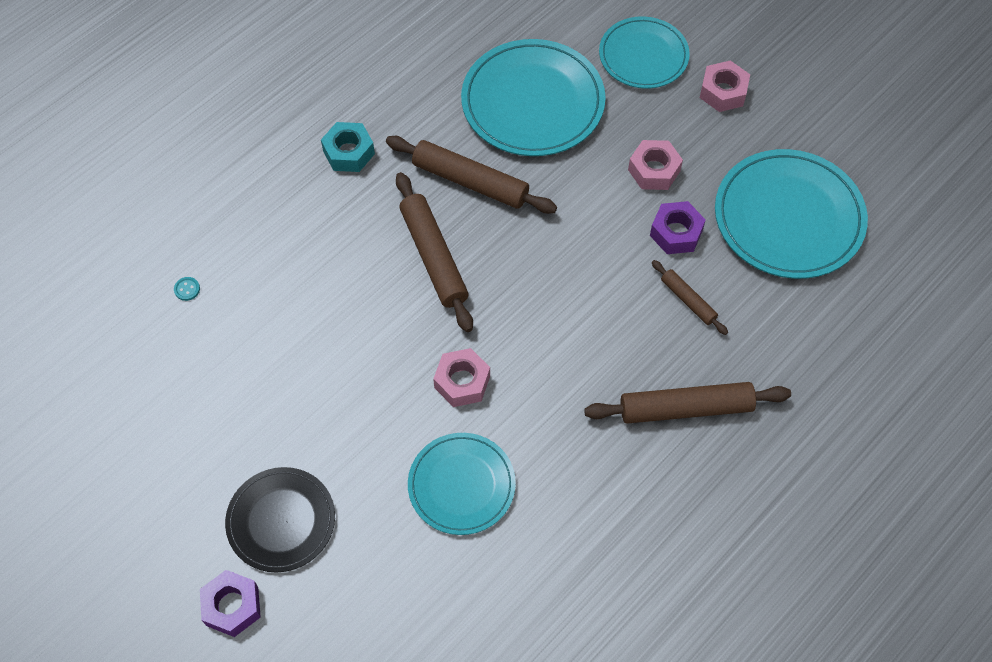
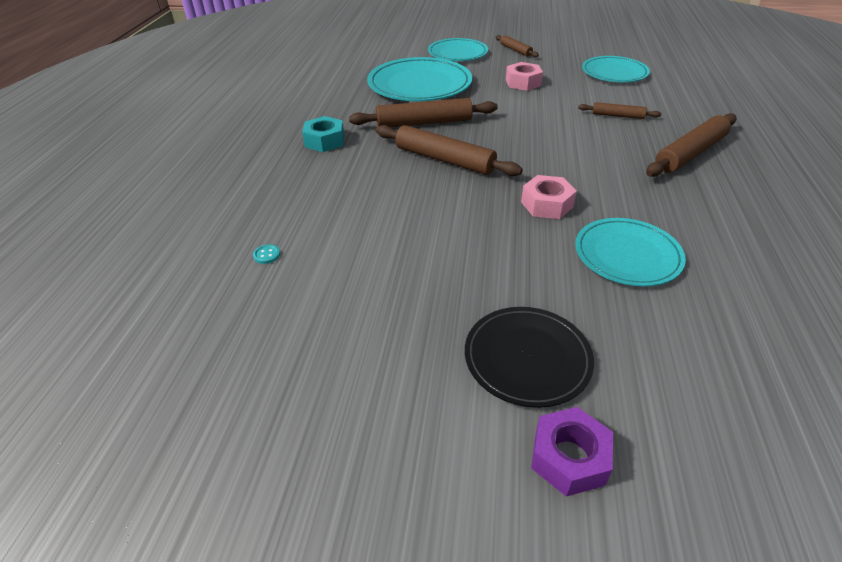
camera: 35 degrees left, 20 degrees down
purple nut [650,201,706,254] -> none
pink nut [700,60,750,112] -> brown rolling pin [495,35,539,57]
turquoise plate [715,149,868,279] -> turquoise plate [582,56,650,82], size x0.64

